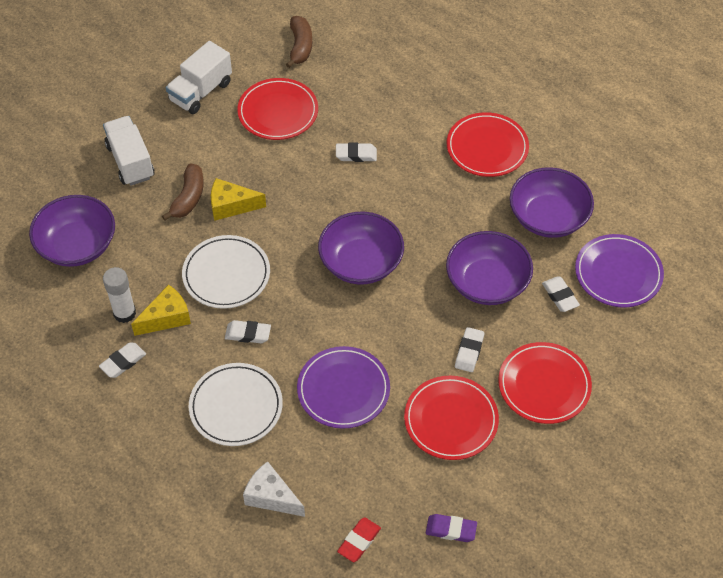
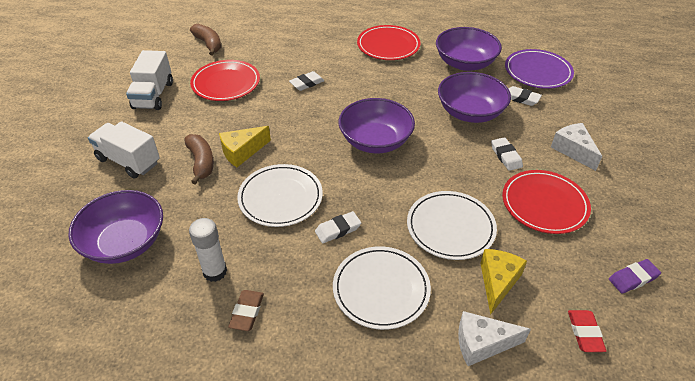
camera: 35 degrees left, 10 degrees down
white eraser [99,342,146,378] -> brown eraser [228,290,264,331]
yellow cheese [131,284,191,336] -> yellow cheese moved to [480,249,527,315]
purple plate [297,346,390,429] -> white plate [407,191,497,260]
red plate [498,342,592,424] -> white cheese [551,123,602,171]

